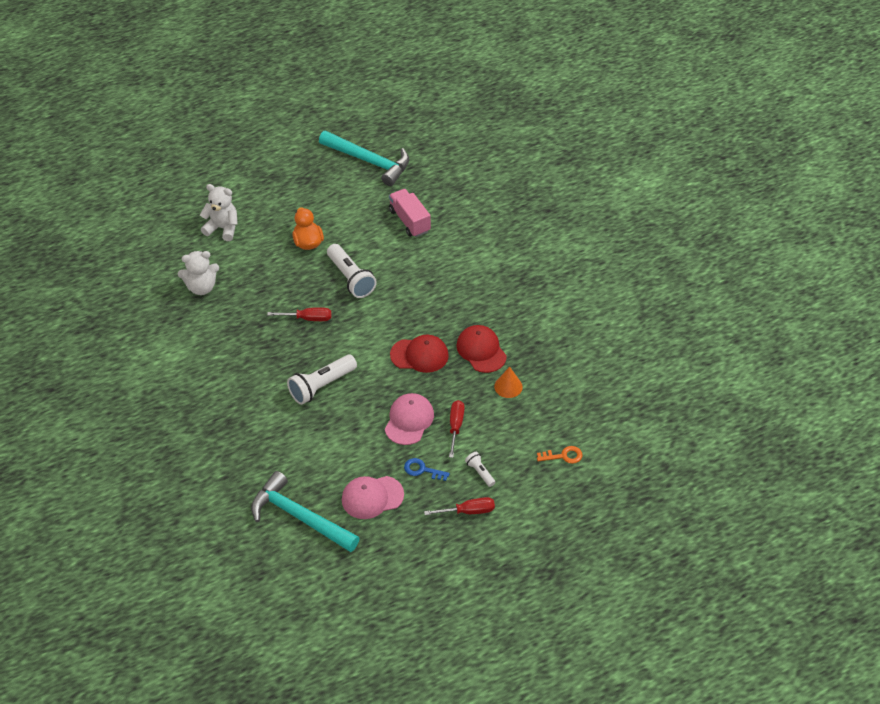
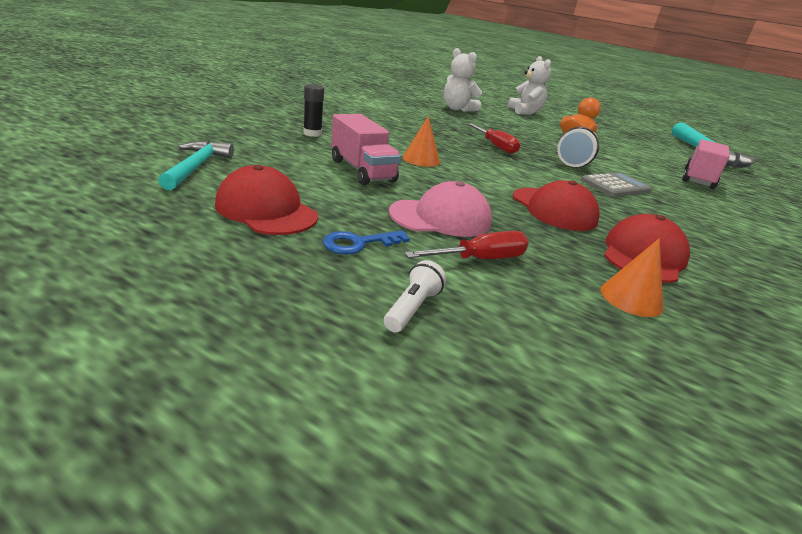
camera: 55 degrees right, 20 degrees down
turquoise hammer [251,471,360,552] -> turquoise hammer [158,141,234,190], size x0.59
white flashlight [287,355,357,405] -> orange cone [402,116,440,167]
pink cap [342,476,404,519] -> red cap [215,165,318,235]
blue key [404,458,450,481] -> blue key turned 105 degrees counterclockwise [323,230,410,254]
red screwdriver [424,497,495,515] -> none
orange key [537,446,583,464] -> none
none -> black glue stick [303,84,324,137]
none -> pink truck [331,114,401,185]
none -> grey calculator [581,172,652,197]

